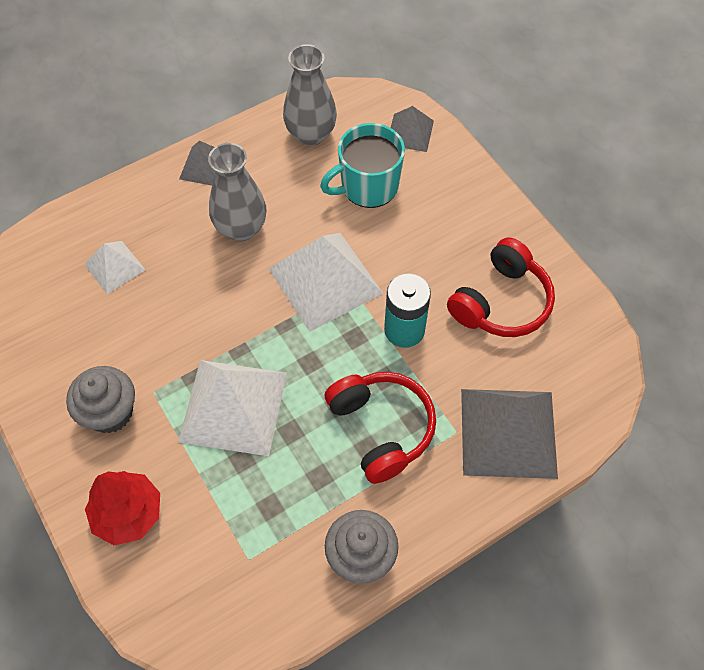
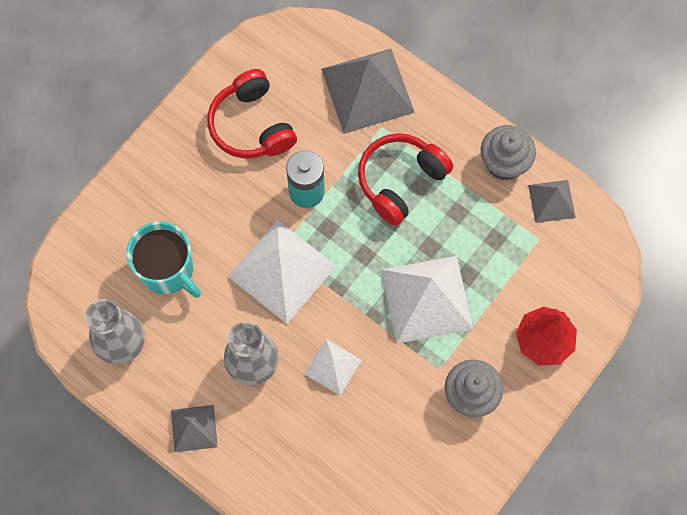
camera: 110 degrees left, 10 degrees up
white pyramid [84,241,145,294] -> white pyramid moved to [304,339,362,395]
grey pyramid [391,106,434,152] -> grey pyramid moved to [528,180,576,223]
red headphones [447,237,555,337] -> red headphones turned 135 degrees counterclockwise [207,69,297,159]

